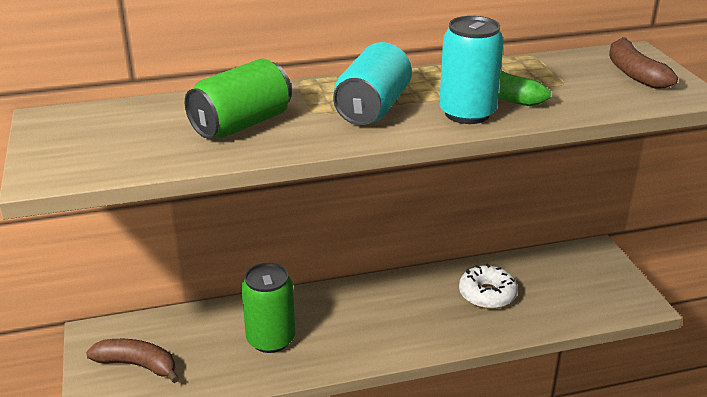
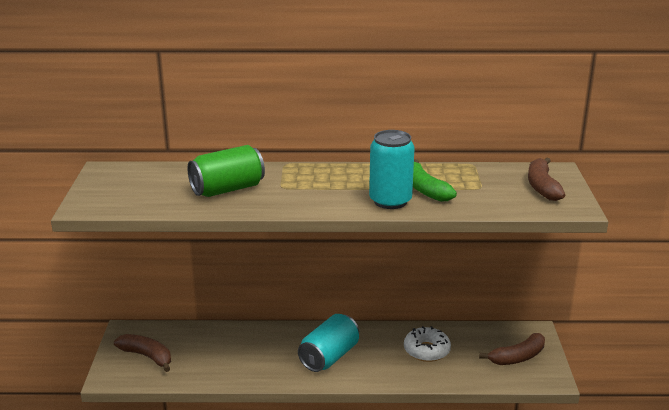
camera: 15 degrees right, 5 degrees down
green can [241,263,295,353] -> none
turquoise can [333,42,412,125] -> turquoise can moved to [298,314,359,372]
none -> brown banana [479,333,545,365]

